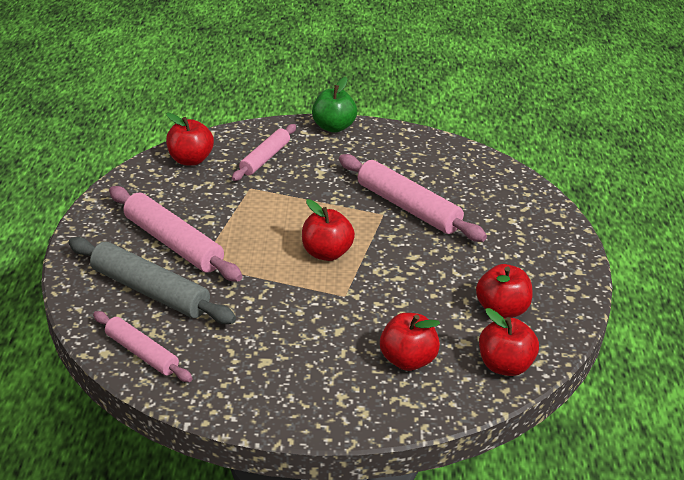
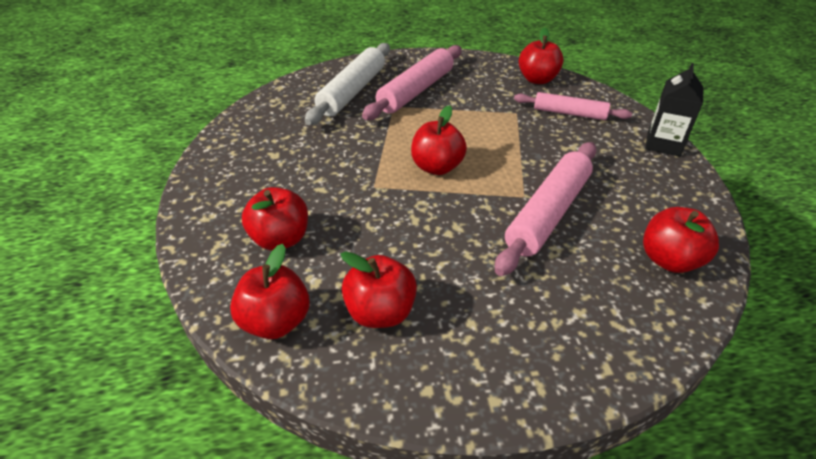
camera: 80 degrees right, 5 degrees up
grey rolling pin [68,237,236,324] -> white rolling pin [305,43,390,125]
pink rolling pin [93,311,193,382] -> none
green apple [312,77,357,133] -> black carton [645,63,704,157]
none -> red apple [643,207,719,273]

